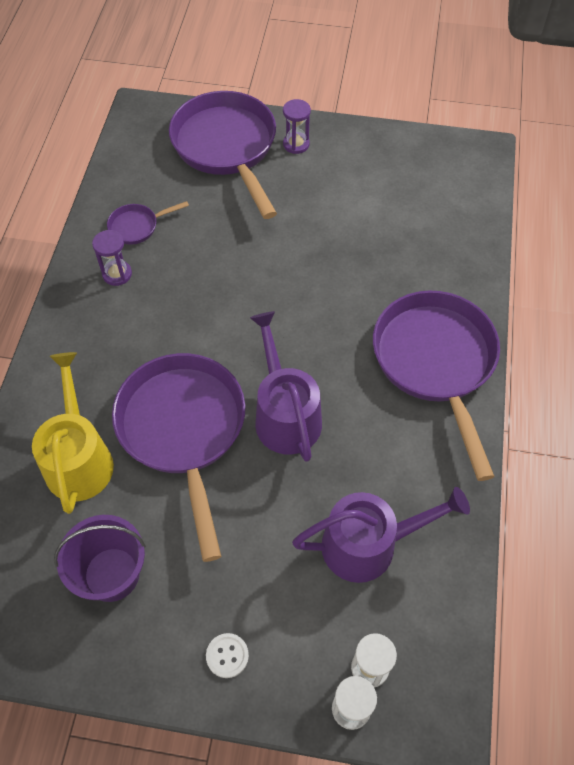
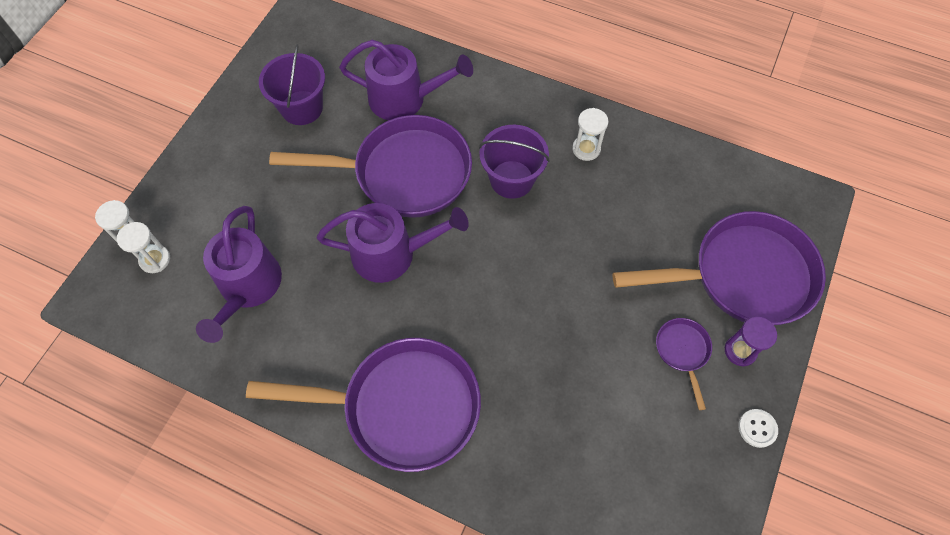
camera: 105 degrees right, 5 degrees up
yellow watering can [32,352,114,514] -> purple watering can [339,40,473,120]
purple hourglass [92,230,132,286] -> white hourglass [572,108,608,161]
purple pan [107,201,189,245] -> purple pan moved to [656,318,712,410]
white button [206,633,249,678] -> white button moved to [739,409,778,448]
none -> purple bucket [479,125,550,199]

